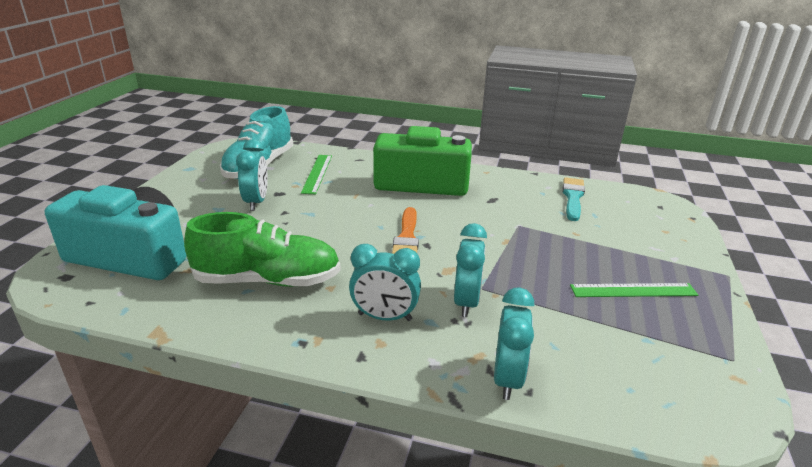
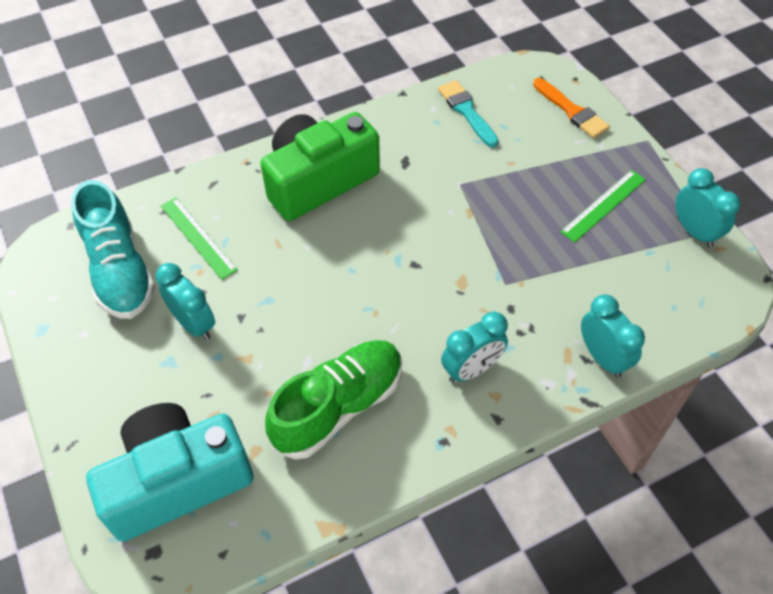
camera: 40 degrees left, 25 degrees up
orange brush [392,207,419,254] -> orange brush moved to [533,78,610,138]
turquoise clock [454,223,487,317] -> turquoise clock moved to [675,168,740,248]

